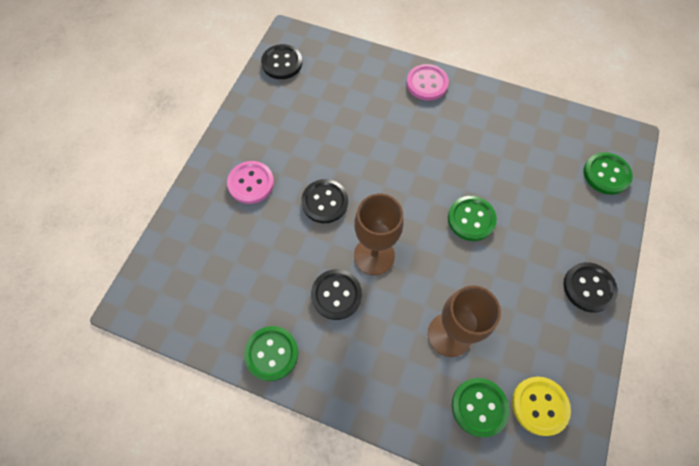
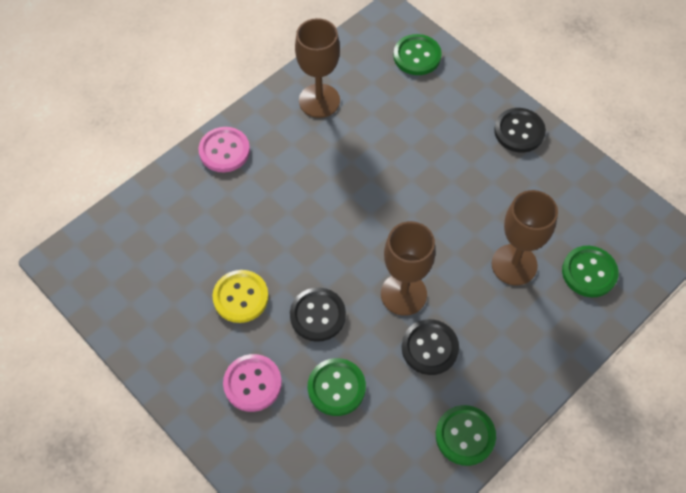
camera: 65 degrees left, 5 degrees down
black button [261,44,302,79] -> none
green button [448,196,497,241] -> green button moved to [308,358,366,416]
yellow button [512,377,571,436] -> yellow button moved to [212,270,269,323]
none -> brown goblet [295,18,340,118]

